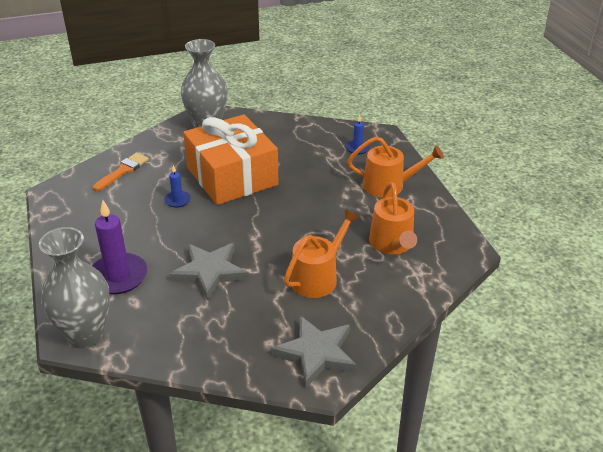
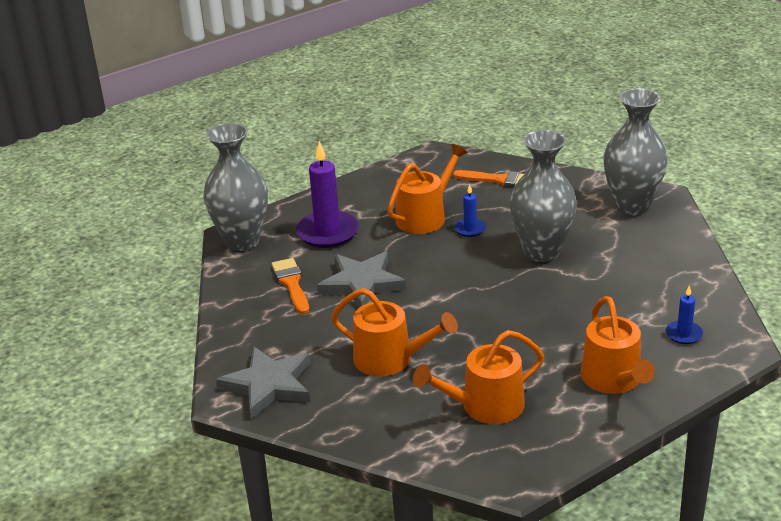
camera: 75 degrees right, 5 degrees down
orange gift [183,114,278,205] -> grey vase [510,130,577,262]
none -> orange brush [271,258,309,314]
none -> orange watering can [387,144,468,234]

